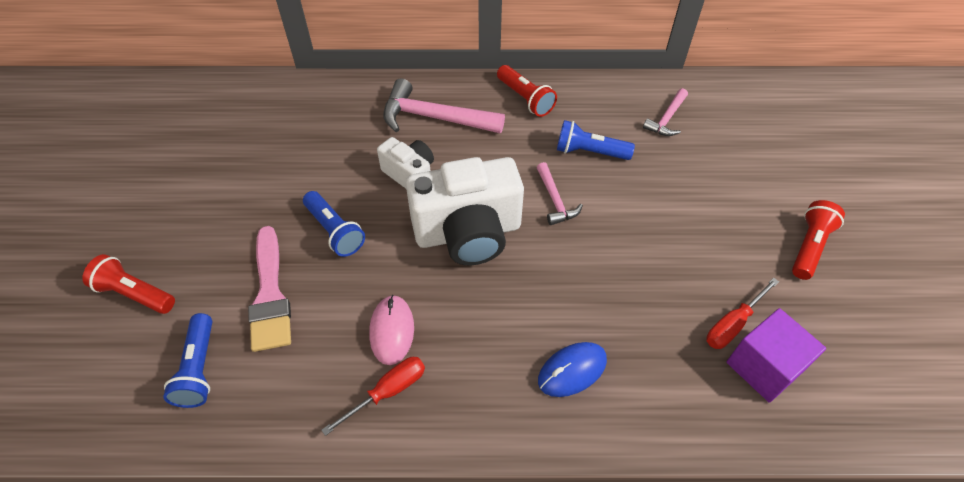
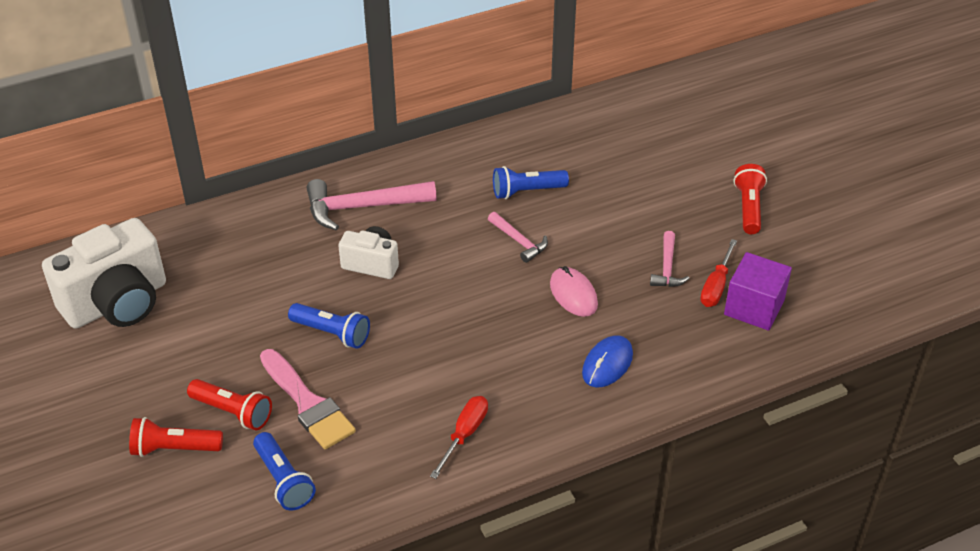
camera: 25 degrees left, 10 degrees down
pink mouse [369,295,414,365] -> pink mouse moved to [550,266,598,317]
white camera [406,157,524,265] -> white camera moved to [42,218,166,329]
red flashlight [497,65,557,117] -> red flashlight moved to [187,379,272,430]
pink hammer [643,88,688,136] -> pink hammer moved to [650,231,690,287]

